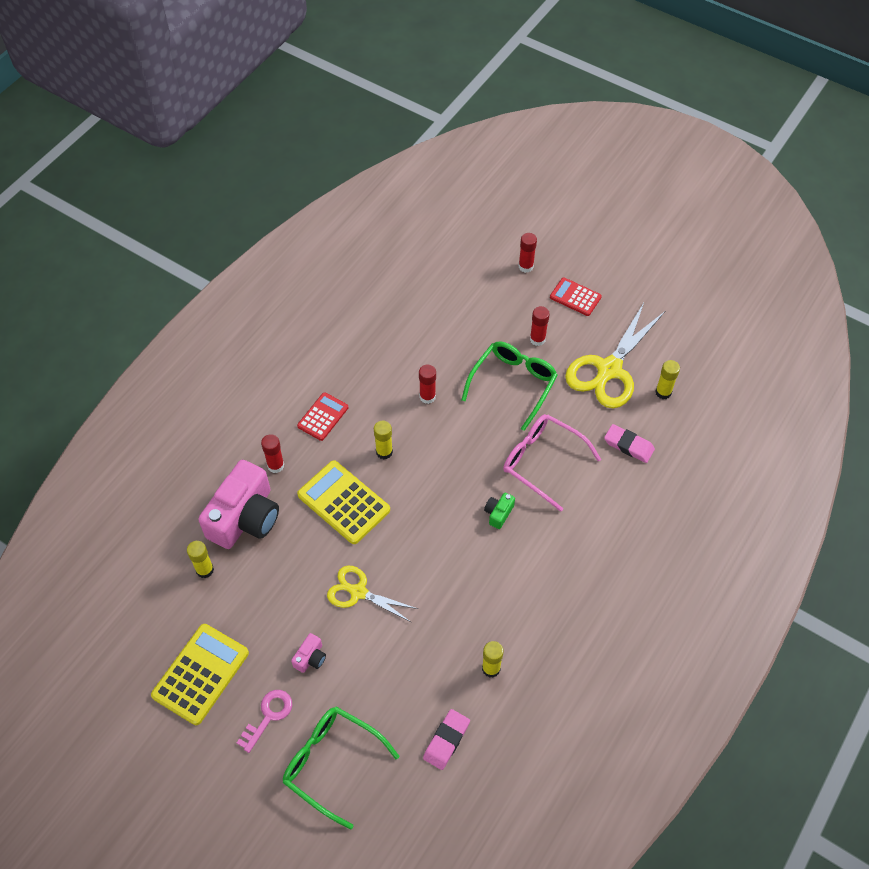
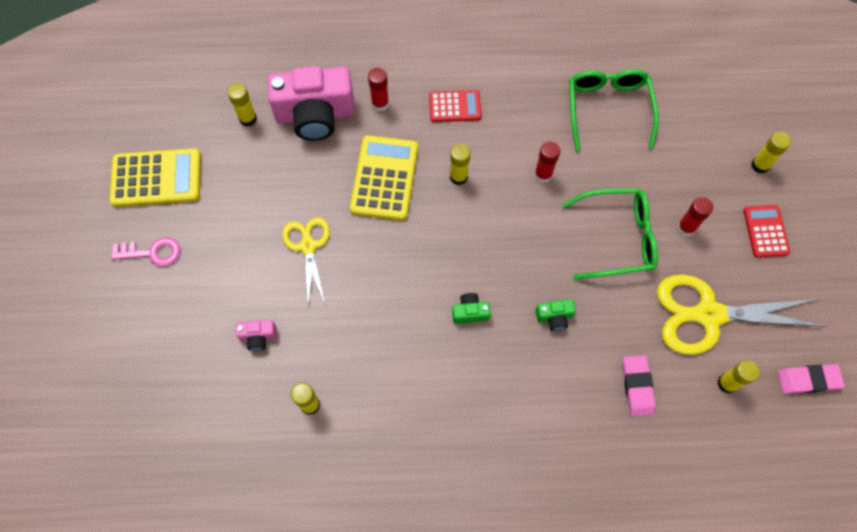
camera: 55 degrees right, 10 degrees up
green glasses [283,707,399,830] -> green glasses moved to [569,69,659,151]
pink camera [291,633,326,673] -> pink camera moved to [236,320,277,351]
pink eraser [423,709,470,770] -> pink eraser moved to [778,364,845,394]
pink glasses [503,414,601,512] -> green camera [536,299,576,331]
red glue stick [518,233,537,273] -> yellow glue stick [751,132,791,174]

